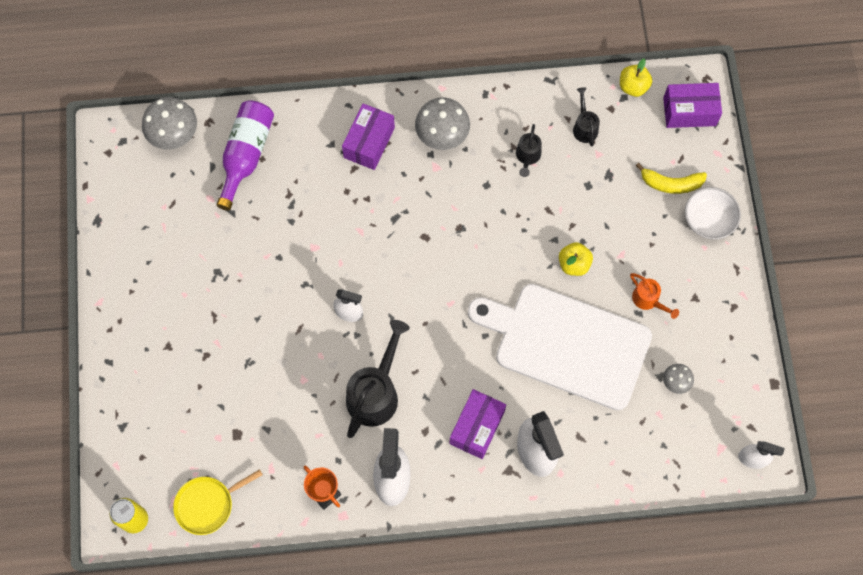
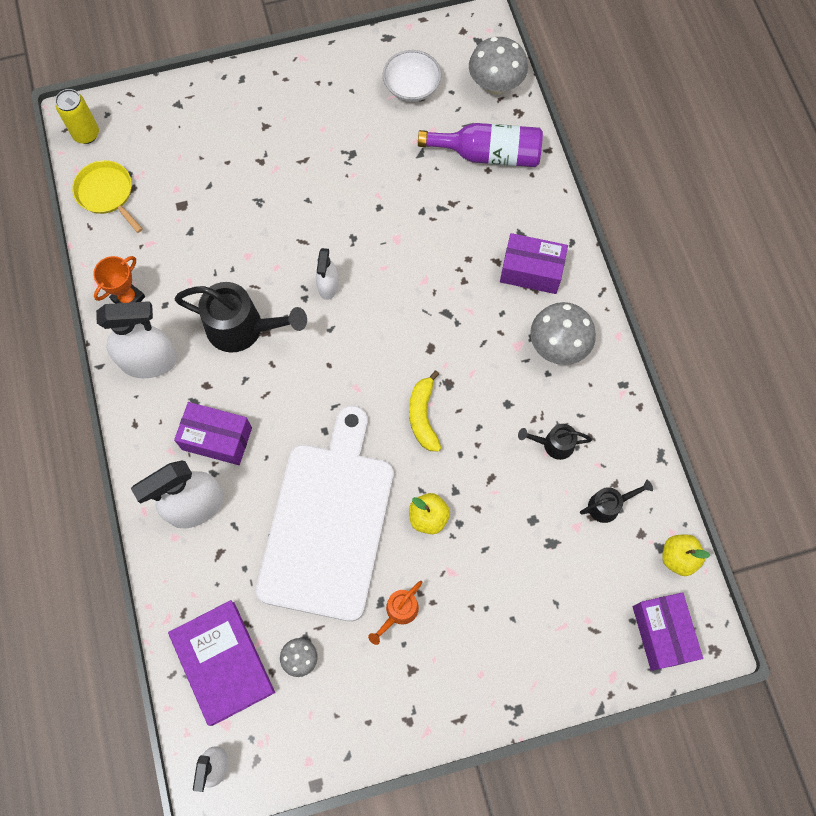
camera: 80 degrees right, 0 degrees up
yellow banana [636,163,707,194] -> yellow banana moved to [409,371,441,452]
white bowl [685,187,741,240] -> white bowl moved to [383,50,441,102]
none -> purple book [168,600,275,726]

